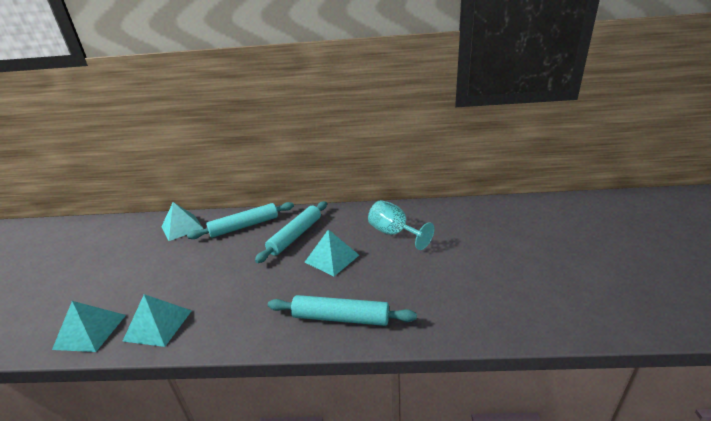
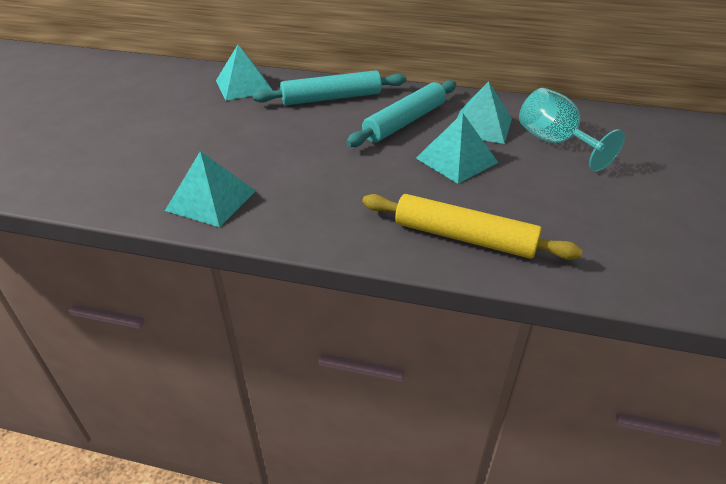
camera: 10 degrees right, 10 degrees up
turquoise pyramid [52,301,126,352] -> turquoise pyramid moved to [457,81,512,144]
turquoise rolling pin [268,295,417,326] -> yellow rolling pin [362,194,583,260]

